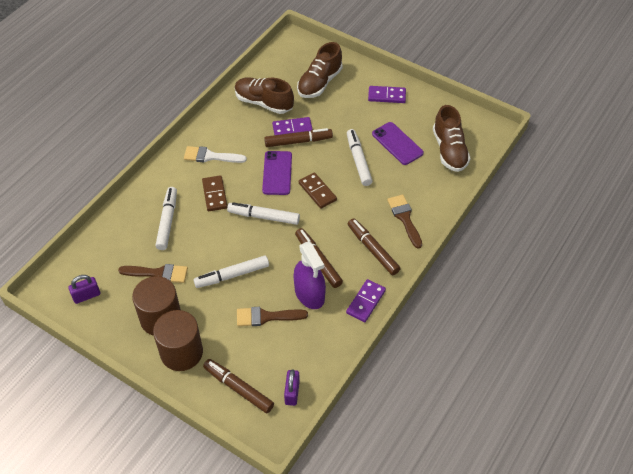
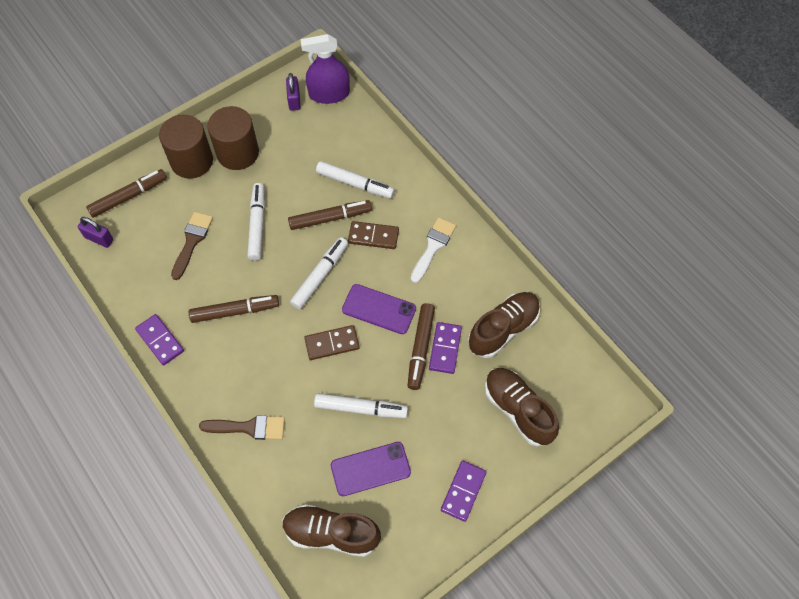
camera: 110 degrees right, 10 degrees up
brown brush [118,264,188,283] -> none
purple spray bottle [293,242,326,309] -> purple spray bottle moved to [301,34,350,104]
brown marker [348,218,401,275] -> brown marker moved to [288,200,372,230]

